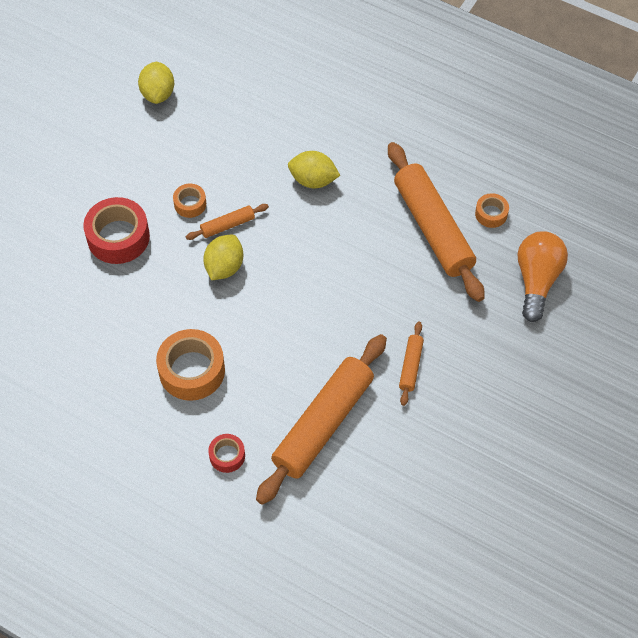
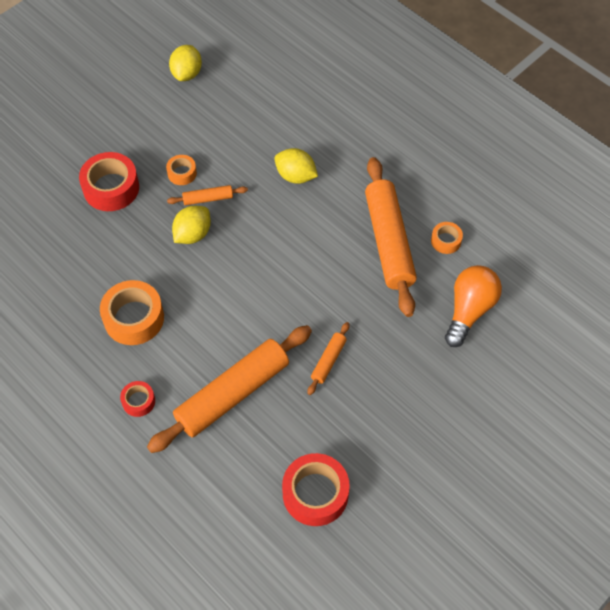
camera: 15 degrees right, 0 degrees up
none -> red tape [282,453,350,526]

